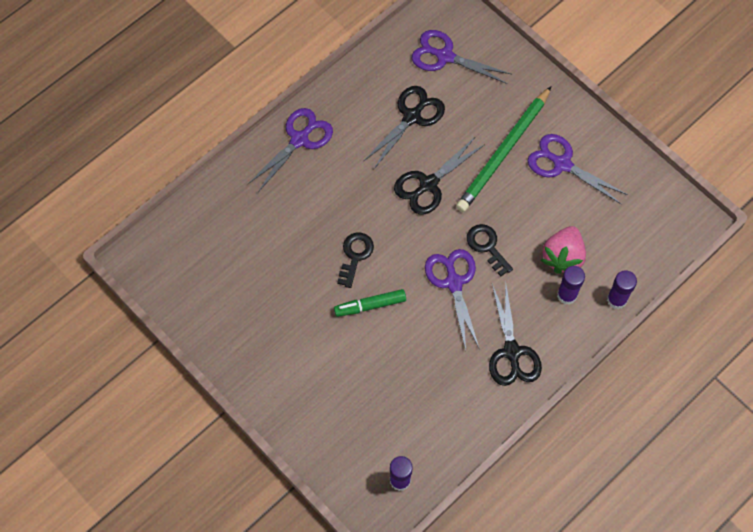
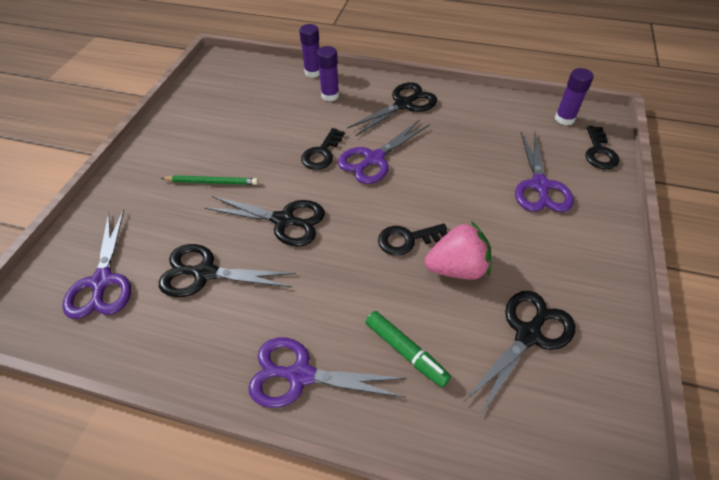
camera: 120 degrees left, 15 degrees down
green marker [334,289,406,317] -> green marker moved to [365,311,451,387]
green pencil [456,86,551,212] -> green pencil [161,175,258,185], size x0.53
purple scissors [528,134,628,204] -> purple scissors moved to [515,132,574,212]
pink strawberry [541,226,586,274] -> pink strawberry moved to [424,221,491,280]
none -> black scissors [463,291,575,415]
none -> black key [585,126,619,169]

